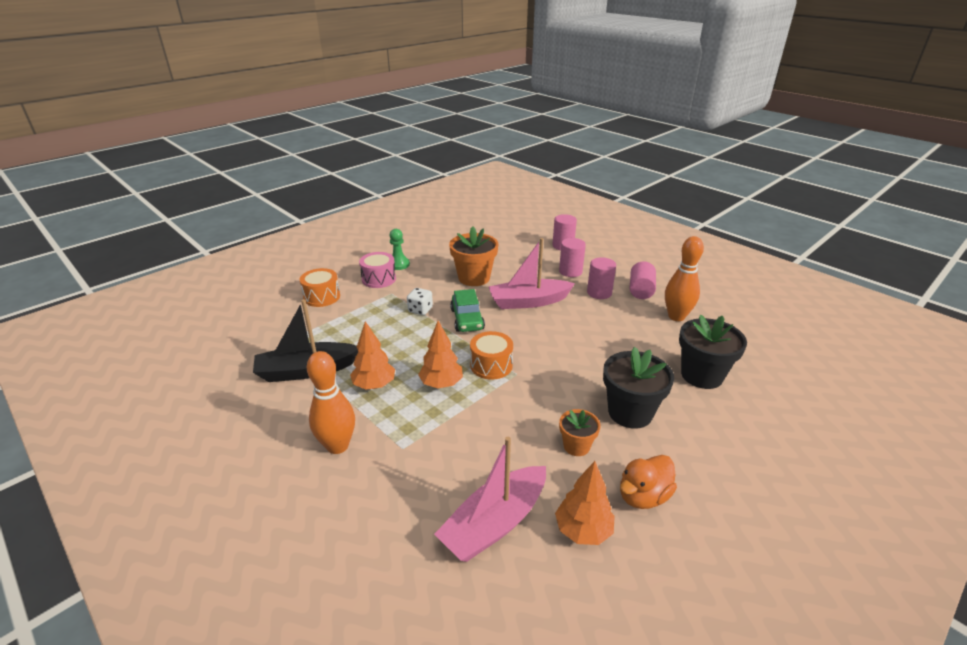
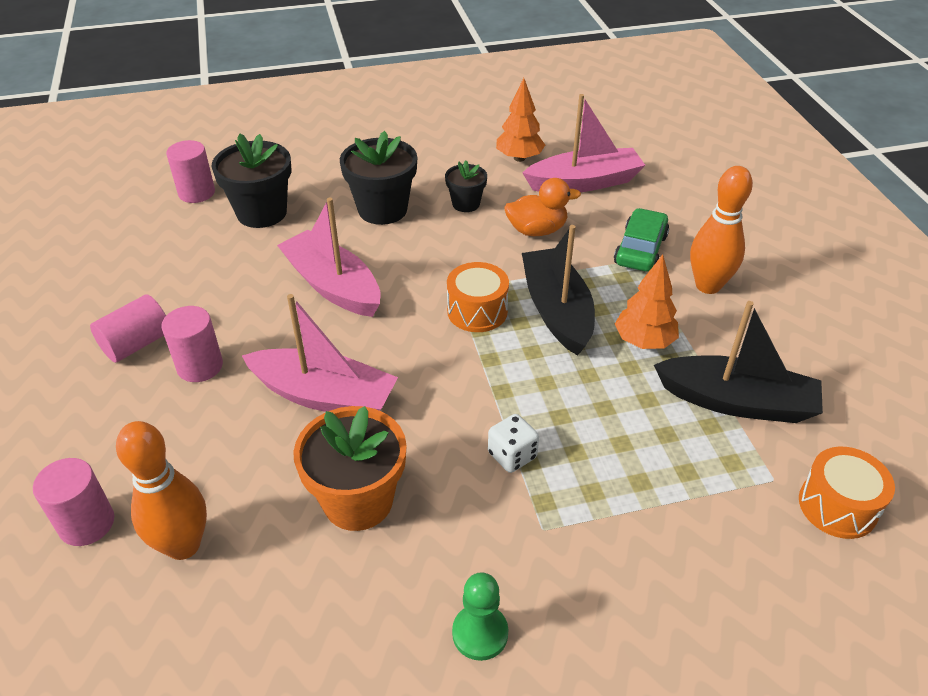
camera: 150 degrees left, 10 degrees up
orange drum [300,268,340,307] -> orange drum moved to [799,447,895,539]
pink drum [359,252,396,288] -> none
orange tree [418,321,463,388] -> black boat [522,225,595,356]
green car [450,289,485,332] -> green car moved to [614,208,669,272]
pink cylinder [559,238,586,277] -> pink cylinder moved to [166,140,215,203]
orange flower pot [559,409,600,456] -> black flower pot [445,161,487,212]
orange duck [620,455,677,509] -> orange duck moved to [505,178,581,236]
orange bowling pin [665,236,704,321] -> orange bowling pin moved to [116,421,207,560]
none -> pink boat [277,198,381,317]

